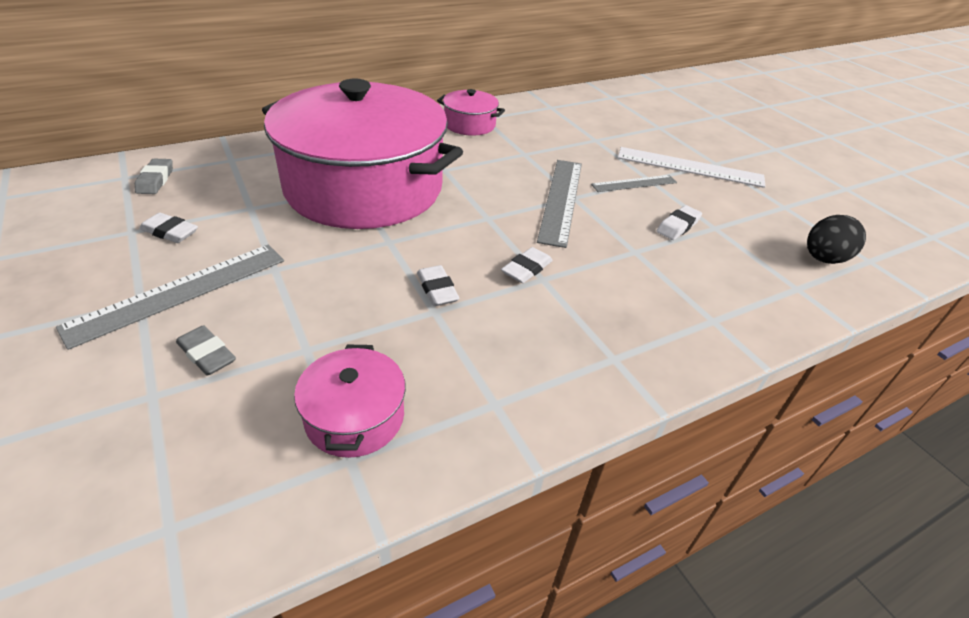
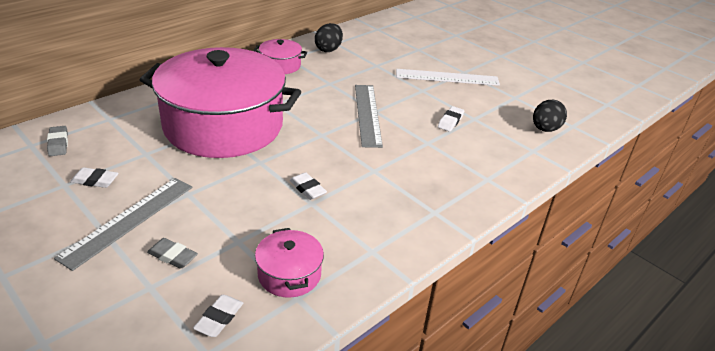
camera: 15 degrees left, 5 degrees down
white eraser [501,247,553,283] -> white eraser moved to [193,295,243,337]
grey ruler [591,175,677,192] -> none
none -> black egg [315,23,343,52]

